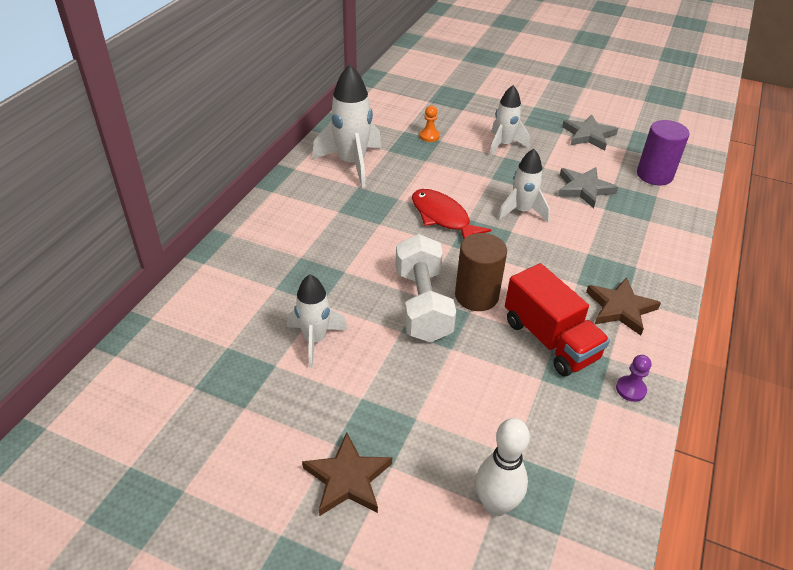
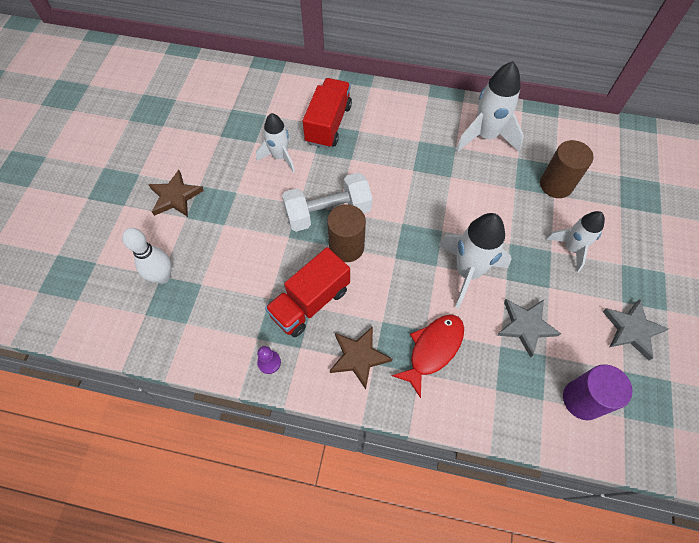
camera: 80 degrees right, 20 degrees up
red fish [412,189,491,239] -> red fish moved to [392,315,464,398]
orange pawn [420,105,440,142] -> brown cylinder [540,140,593,198]
white rocket [498,149,550,222] -> white rocket [438,213,512,309], size x1.55
none -> red truck [303,78,352,148]

